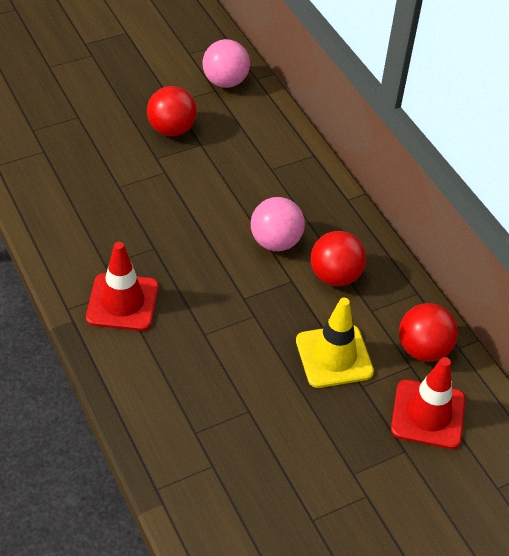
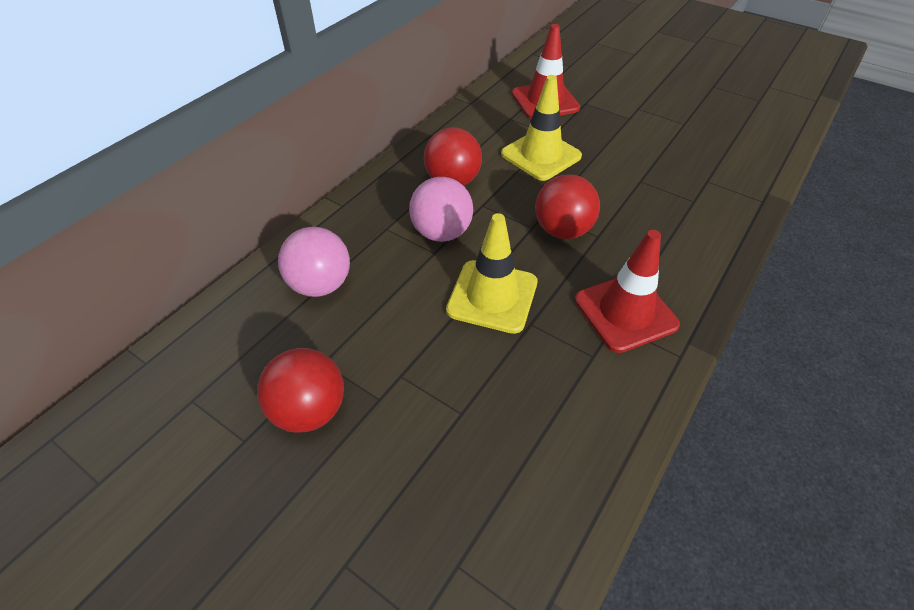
camera: 115 degrees left, 0 degrees up
pink ball [203,39,250,88] -> pink ball moved to [278,227,350,297]
red ball [399,303,458,362] -> red ball moved to [535,174,600,239]
none -> yellow traffic cone [446,213,537,334]

